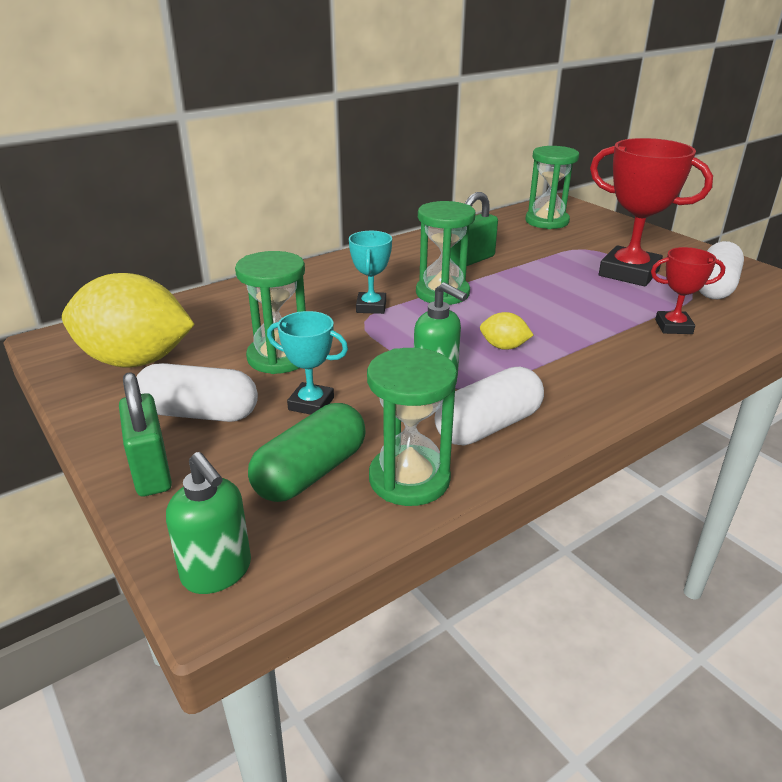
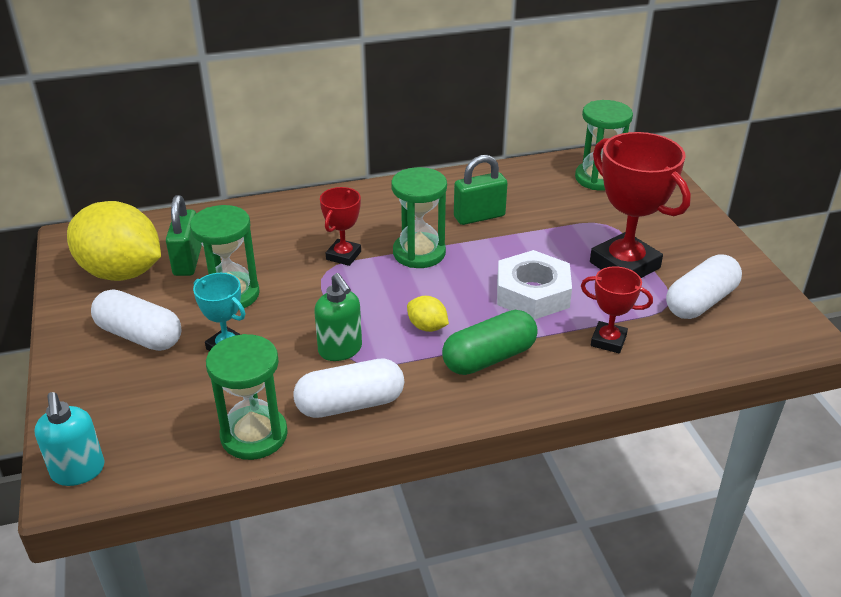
camera: 20 degrees right, 5 degrees up
green padlock [119,372,172,497] -> green padlock moved to [166,195,202,276]
green soap dispenser [166,452,251,594] -> turquoise soap dispenser [35,392,104,486]
green capsule [248,403,366,502] -> green capsule moved to [442,310,538,375]
turquoise trophy [349,231,392,314] -> red trophy [320,187,361,266]
none -> white nut [497,250,572,320]

